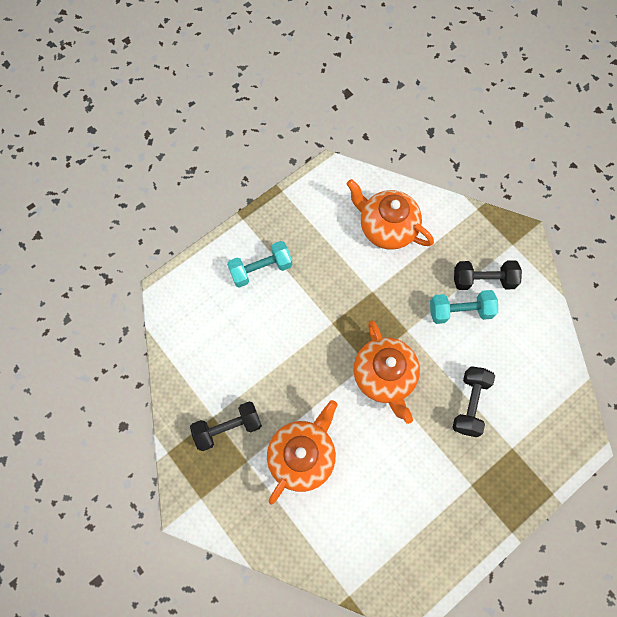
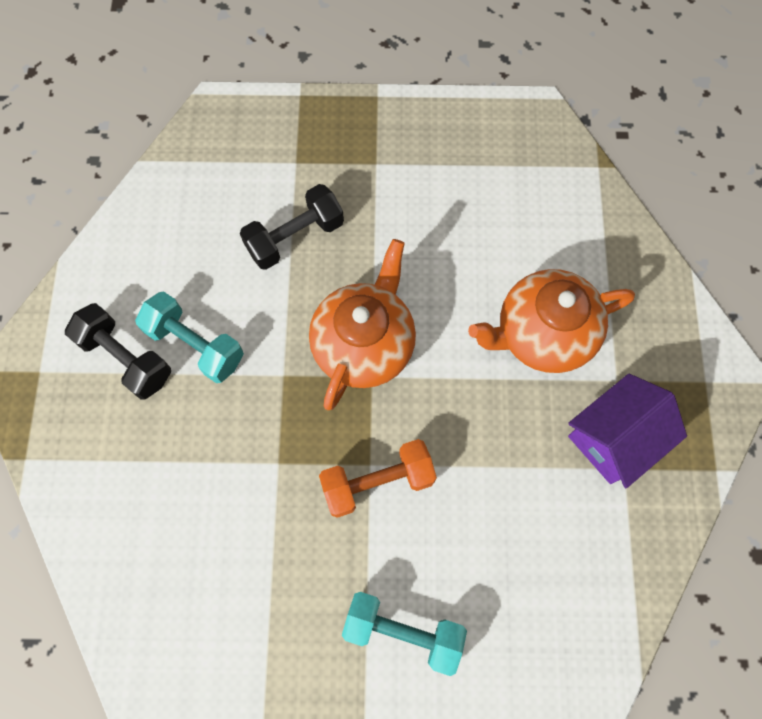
camera: 140 degrees left, 0 degrees up
black dumbbell [190,401,262,451] -> purple house [568,374,687,488]
orange teapot [347,179,434,250] -> none
none -> orange dumbbell [319,439,437,518]

